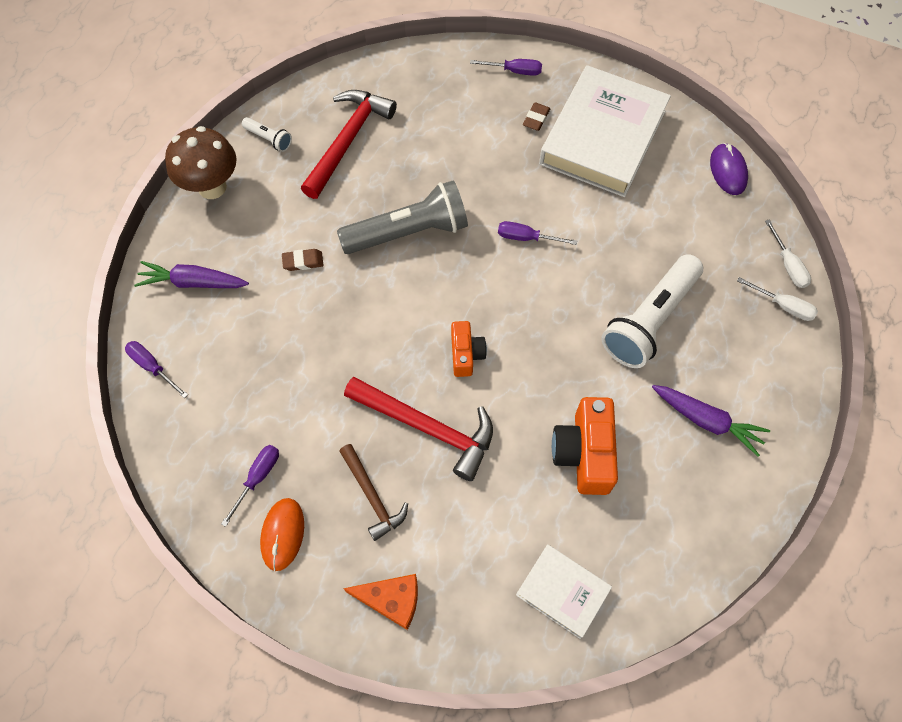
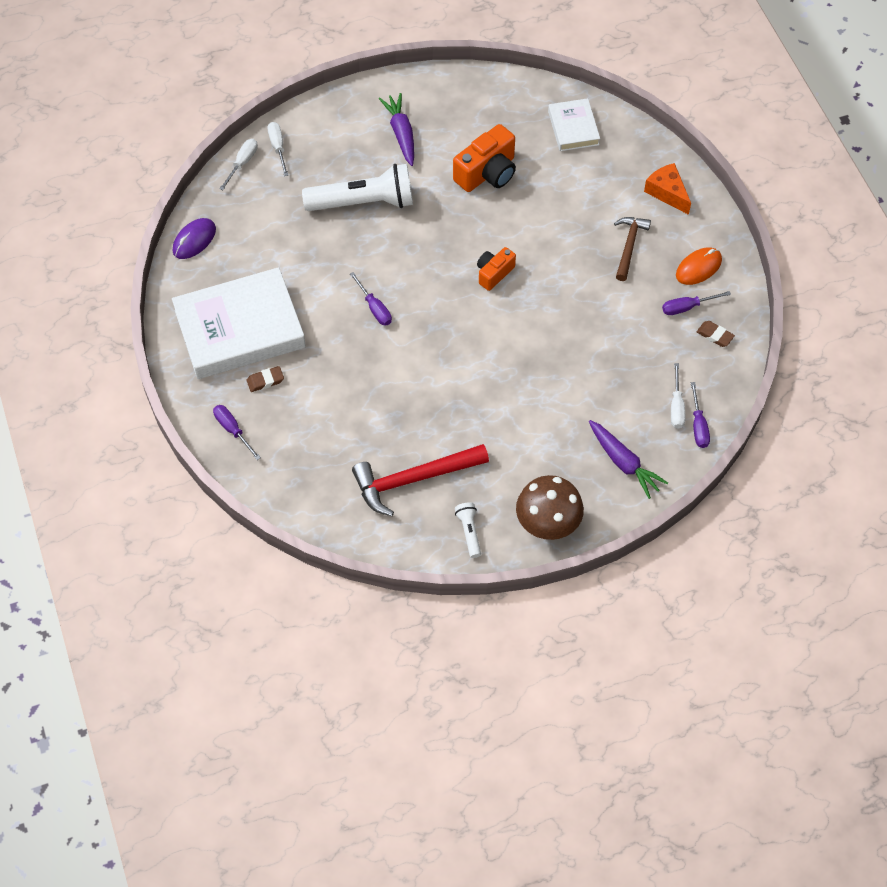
camera: 135 degrees left, 5 degrees down
brown eraser [282,249,323,271] -> brown eraser moved to [697,321,735,347]
grey flashlight [337,180,468,254] -> none
red hammer [344,377,493,481] -> none
none -> white screwdriver [671,363,685,429]

